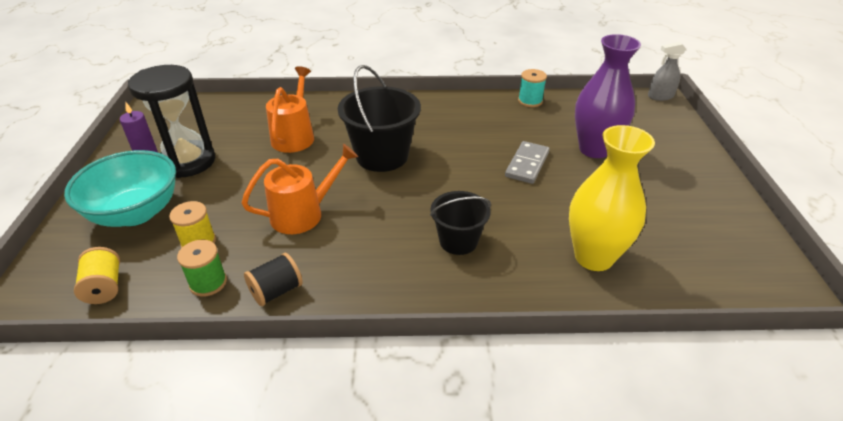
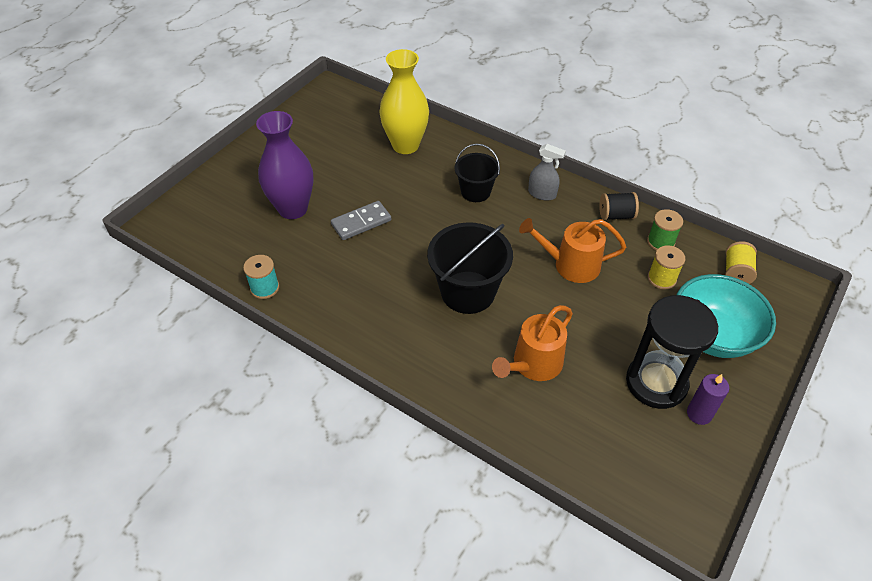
camera: 145 degrees left, 10 degrees up
grey spray bottle [648,42,686,101] -> grey spray bottle moved to [528,144,566,201]

